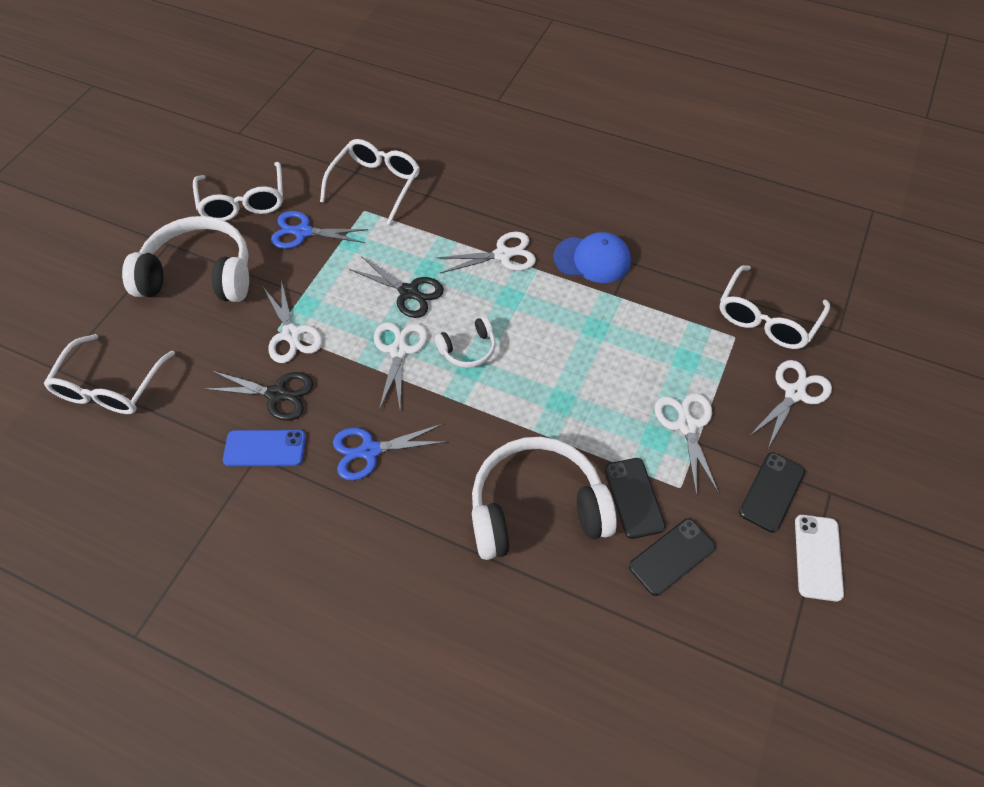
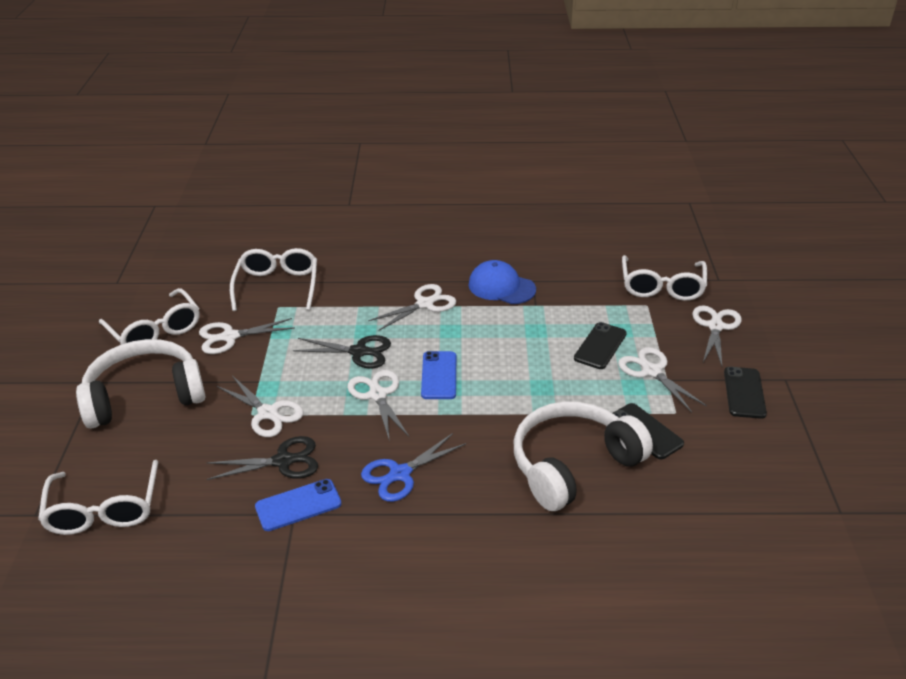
camera: 25 degrees left, 20 degrees down
blue scissors [271,211,368,249] -> white scissors [199,318,295,354]
white headphones [435,316,496,368] -> blue phone [421,351,456,399]
blue cap [554,232,631,283] -> blue cap turned 135 degrees counterclockwise [468,260,536,304]
black phone [629,518,716,596] -> black phone moved to [574,322,627,369]
white phone [795,515,844,602] -> none

